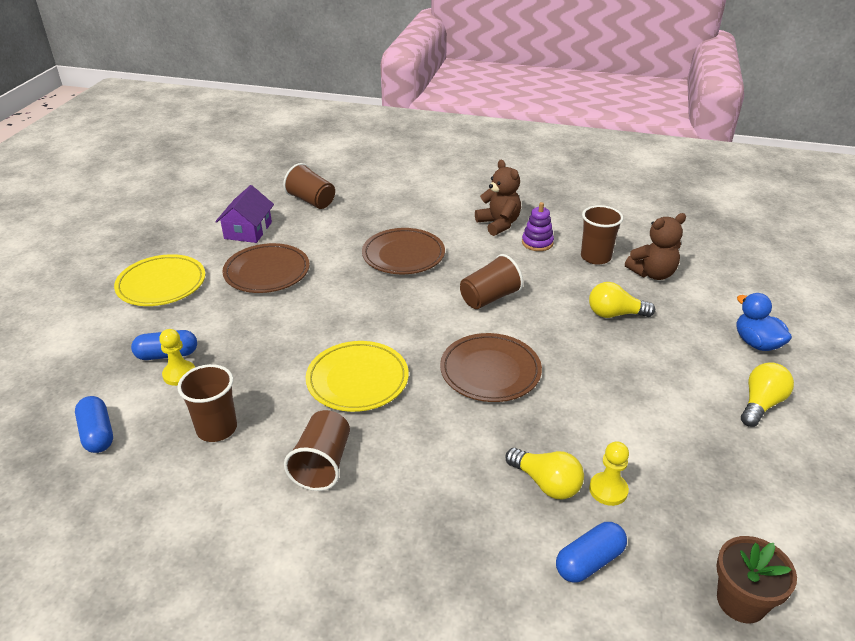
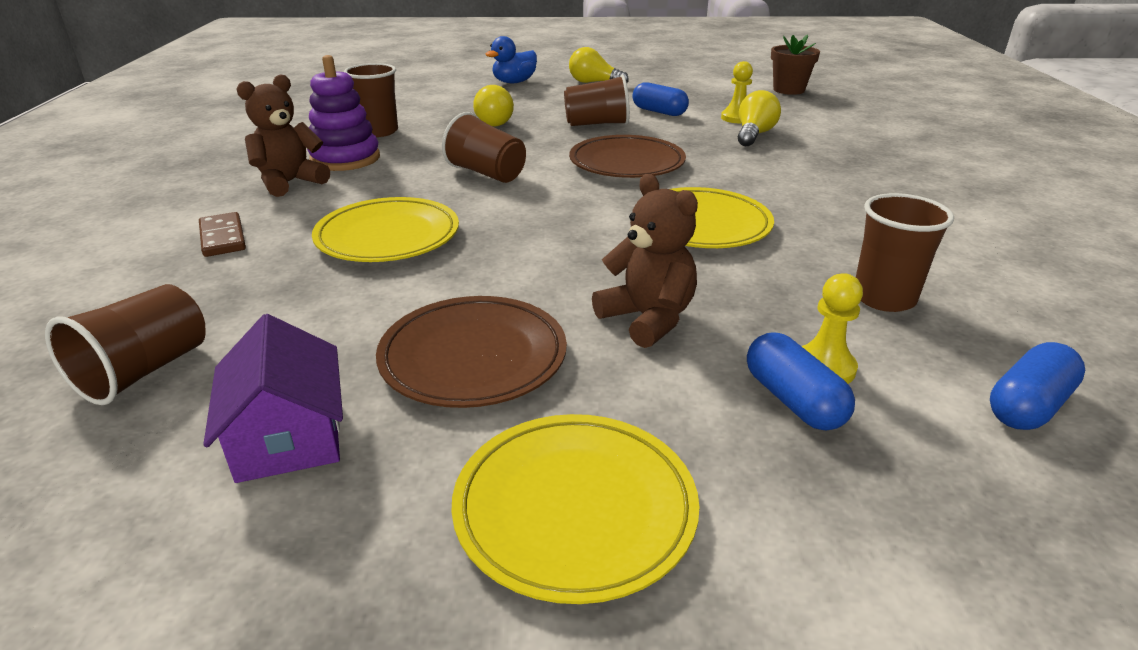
camera: 105 degrees left, 5 degrees down
purple house [215,185,274,243] -> purple house turned 75 degrees clockwise [203,314,343,483]
brown cup [284,410,350,491] -> brown cup moved to [564,75,630,126]
brown plate [362,228,445,274] -> yellow plate [312,197,459,262]
purple stacking toy [522,202,554,251] -> purple stacking toy [307,55,380,171], size x1.54
blue capsule [556,522,627,583] -> blue capsule moved to [632,82,689,116]
brown teddy bear [625,213,686,280] -> brown teddy bear moved to [592,174,698,348]
none -> brown domino [199,212,246,257]

